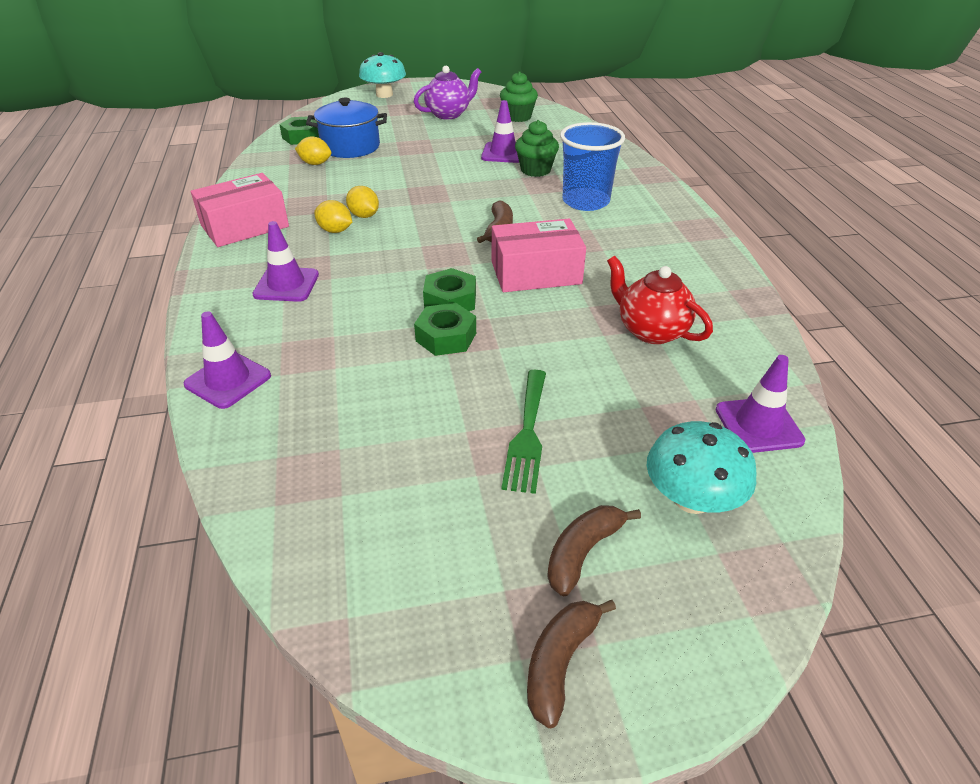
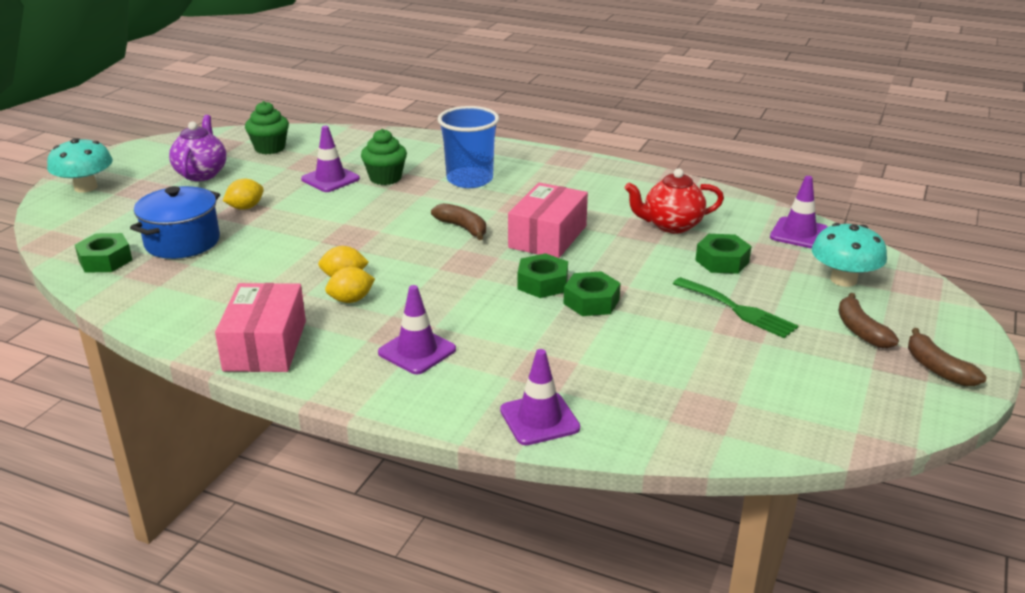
camera: 55 degrees left, 10 degrees down
yellow lemon [295,136,331,165] -> yellow lemon moved to [223,179,264,210]
none -> green nut [695,234,752,274]

